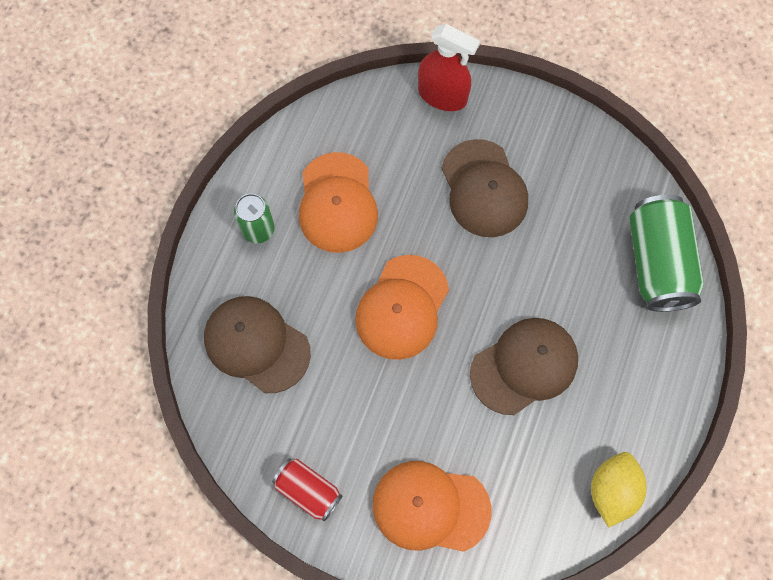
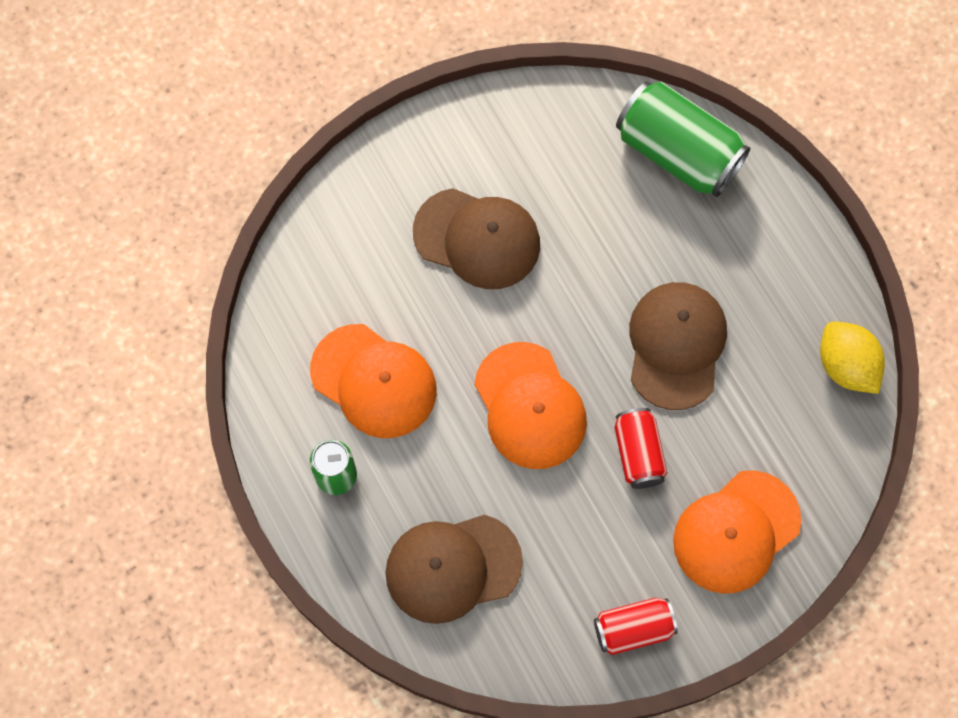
camera: 50 degrees left, 0 degrees up
red spray bottle [418,24,480,111] -> none
none -> red can [615,408,667,489]

